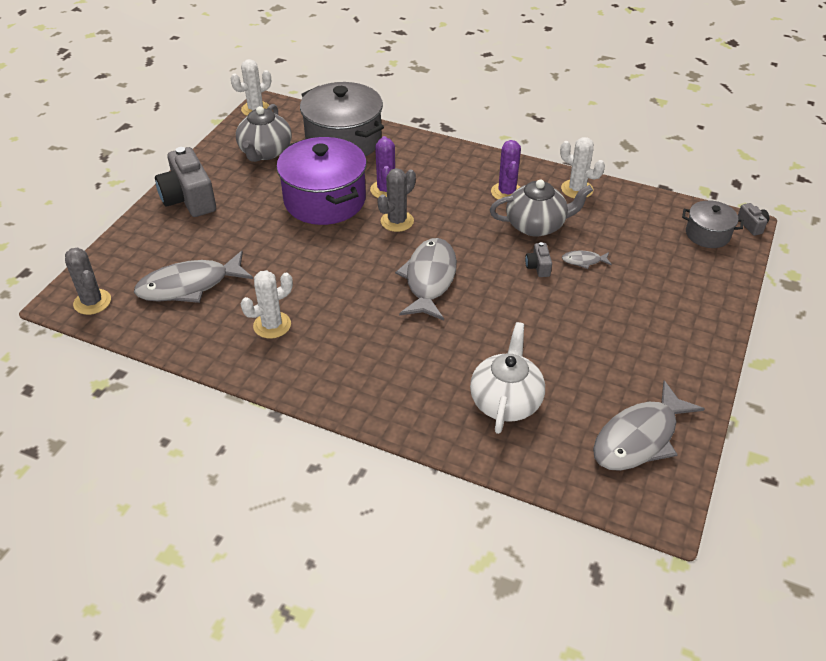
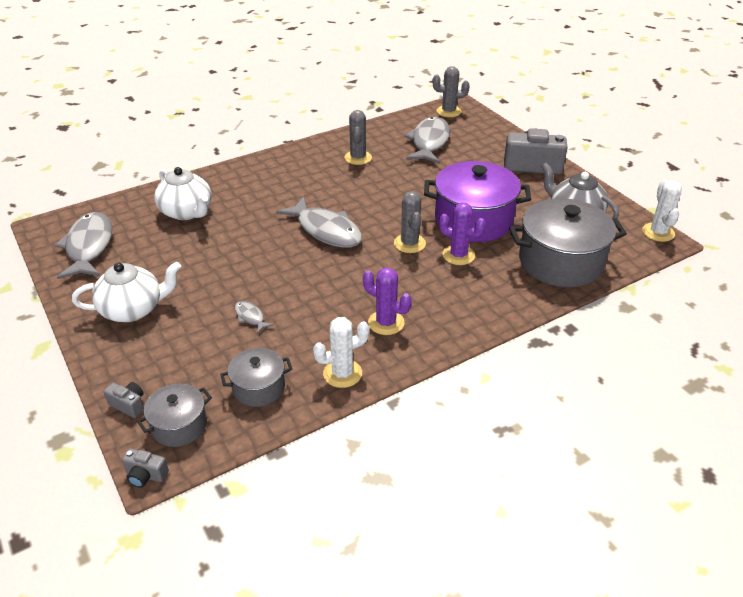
camera: 125 degrees right, 5 degrees down
white cactus [241,270,293,339] -> grey cactus [344,110,372,165]
grey teapot [490,180,593,237] -> none
grey camera [525,242,552,277] -> grey camera moved to [104,382,144,418]
grey fish [562,251,612,269] -> grey fish turned 75 degrees counterclockwise [235,301,274,334]
none -> white teapot [72,262,181,322]
none -> grey pot [220,348,292,407]

